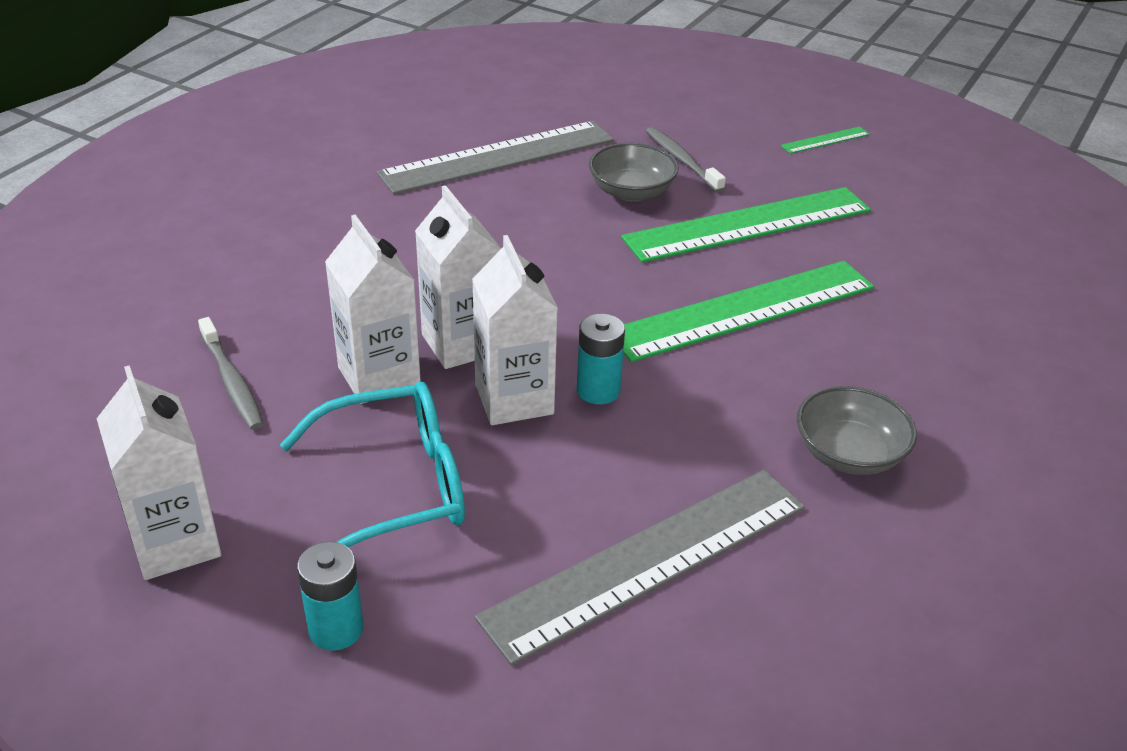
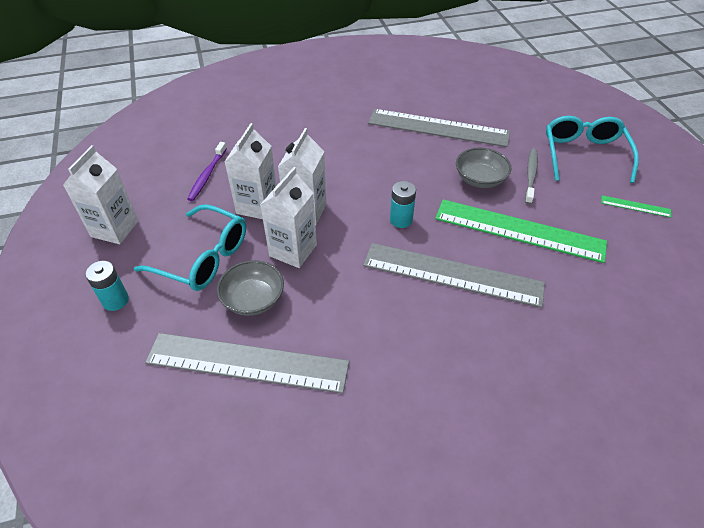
camera: 45 degrees right, 10 degrees up
grey toothbrush [198,317,264,430] -> purple toothbrush [187,142,227,201]
turquoise battery [577,314,625,404] -> turquoise battery moved to [390,181,416,228]
green ruler [623,261,874,362] -> grey ruler [363,243,545,308]
grey bowl [797,386,917,475] -> grey bowl moved to [217,260,284,316]
none -> turquoise glasses [546,116,639,183]

